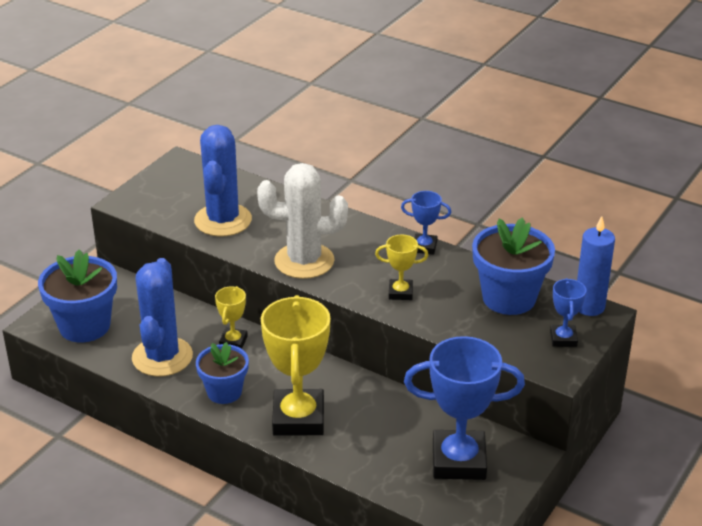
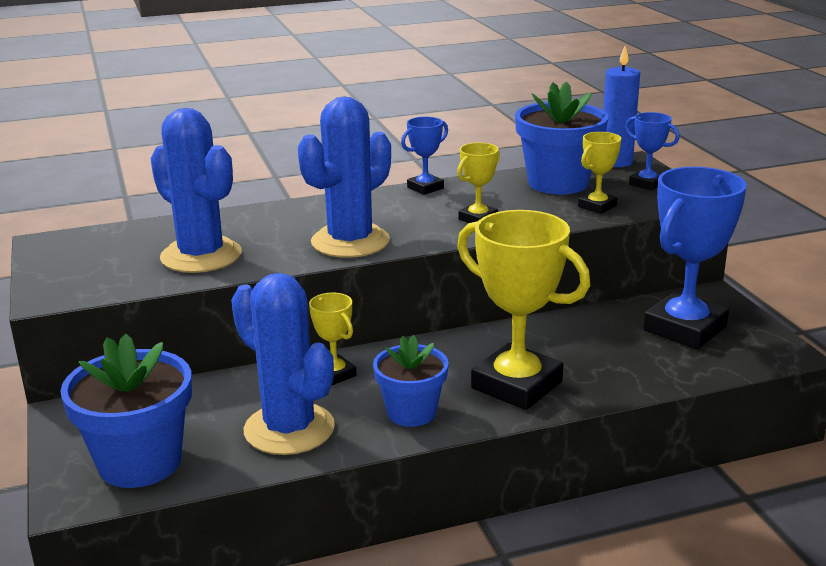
camera: 50 degrees left, 10 degrees down
white cactus [257,163,348,279] -> blue cactus [298,97,391,258]
none -> yellow trophy [578,132,621,214]

